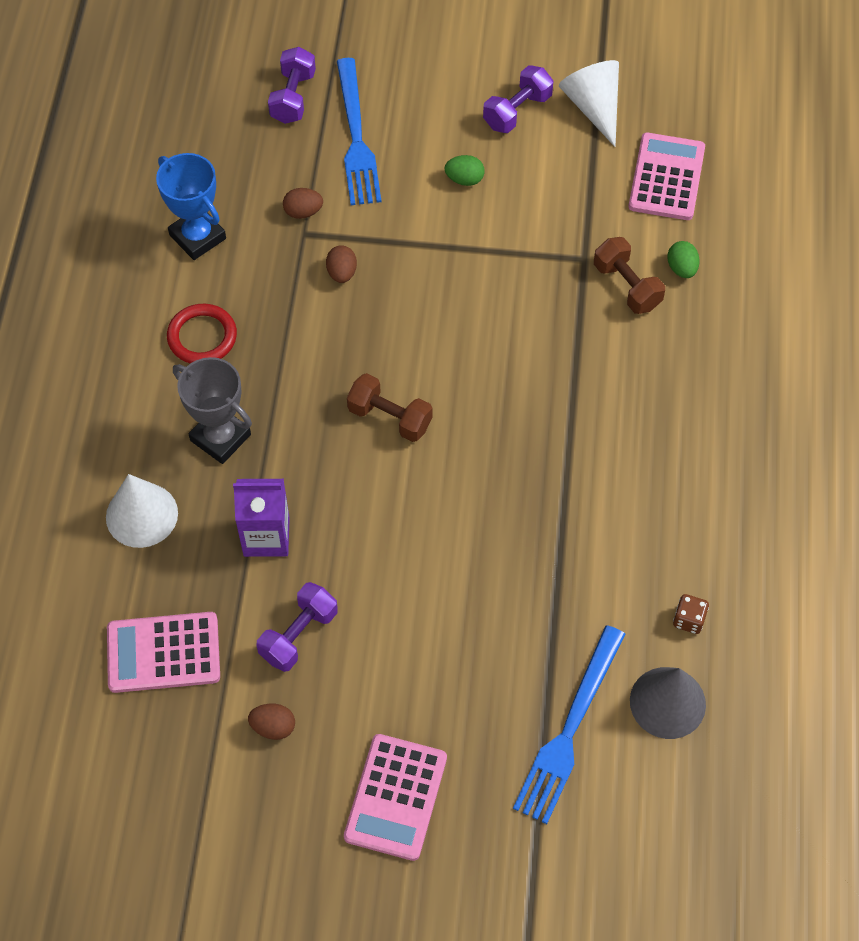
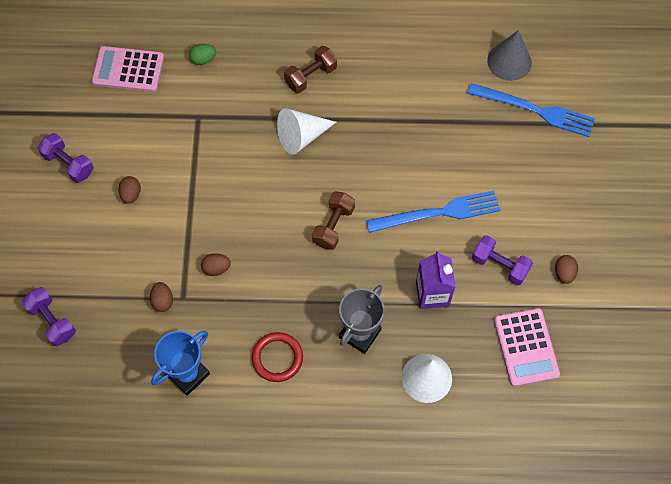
camera: 95 degrees left, 5 degrees up
purple dumbbell [268,47,316,124] -> purple dumbbell turned 45 degrees clockwise [22,287,76,346]
blue fork [337,58,381,205] -> blue fork moved to [366,191,500,233]
pink calculator [344,734,447,861] -> none
green egg [445,155,485,186] -> brown egg [118,176,141,204]
white cone [559,60,619,147] -> white cone moved to [277,108,336,155]
brown dumbbell [594,237,665,314] -> brown dumbbell moved to [284,46,337,93]
brown dice [673,594,709,634] -> none

